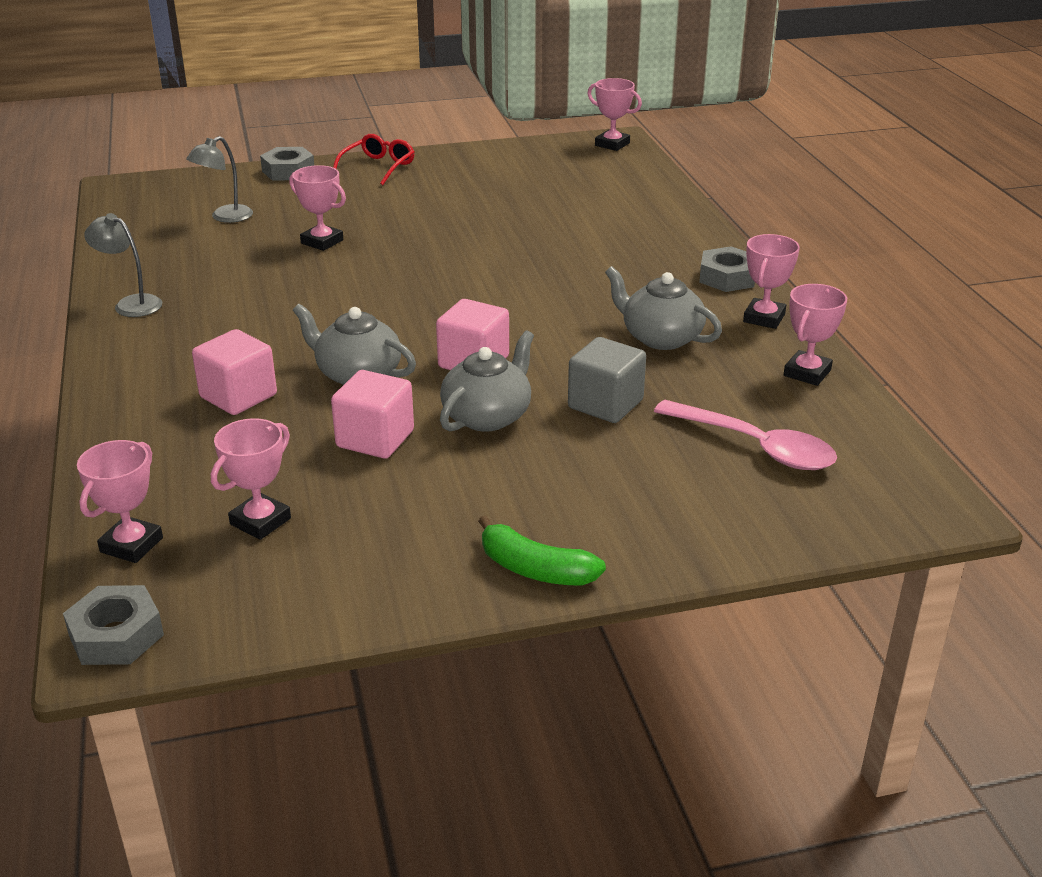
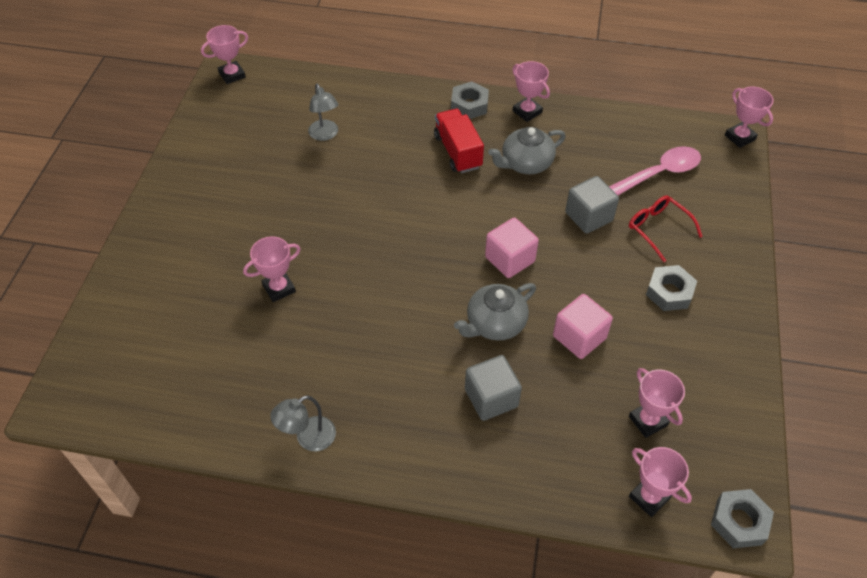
camera: 65 degrees left, 20 degrees up
grey lamp [186,136,253,223] -> grey lamp moved to [308,83,338,141]
pink cube [192,329,277,415] -> grey cube [465,355,522,421]
grey nut [260,147,314,181] -> grey nut moved to [646,265,697,311]
red glasses [333,134,414,185] -> red glasses moved to [629,195,703,262]
grey teapot [440,331,534,432] -> none
green banana [478,516,606,586] -> none
pink trophy [784,284,847,386] -> pink trophy moved to [725,87,773,148]
none -> red truck [434,109,484,173]

